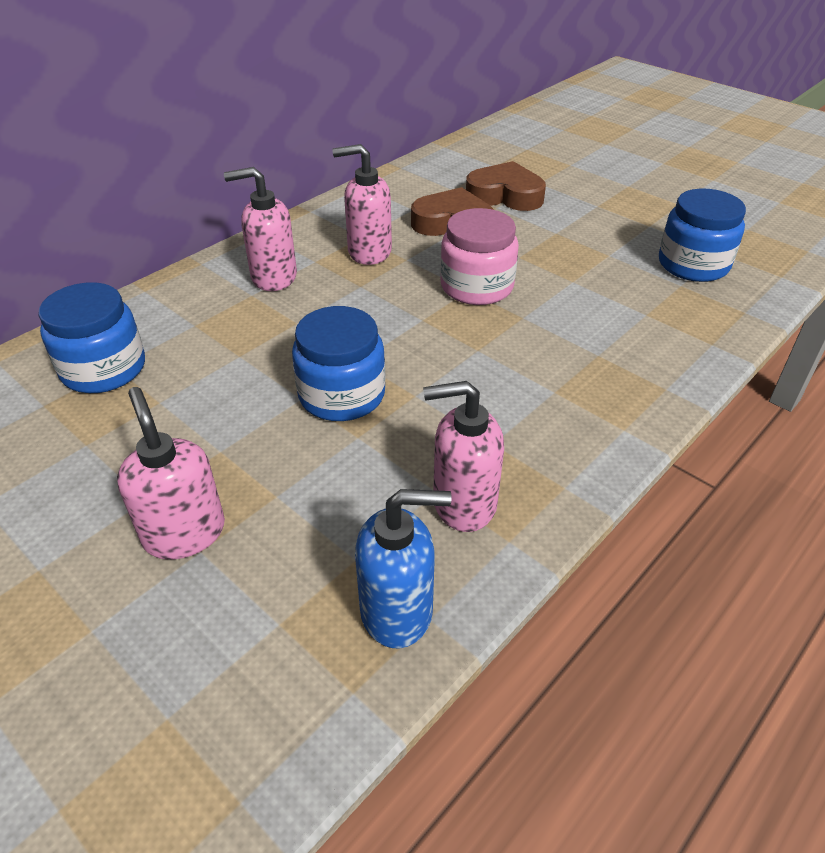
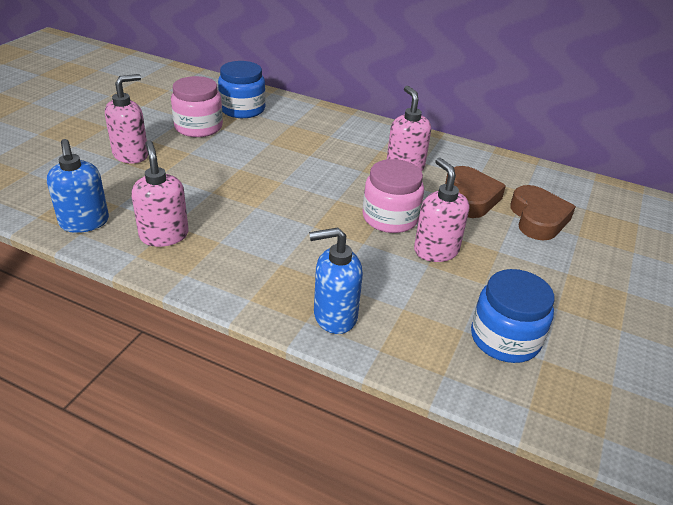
camera: 70 degrees right, 5 degrees down
pink soap dispenser [224,167,297,291] -> pink soap dispenser moved to [414,158,469,262]
blue jar [292,306,386,421] -> none
none -> pink jar [171,76,223,137]
none -> blue soap dispenser [309,227,363,334]

